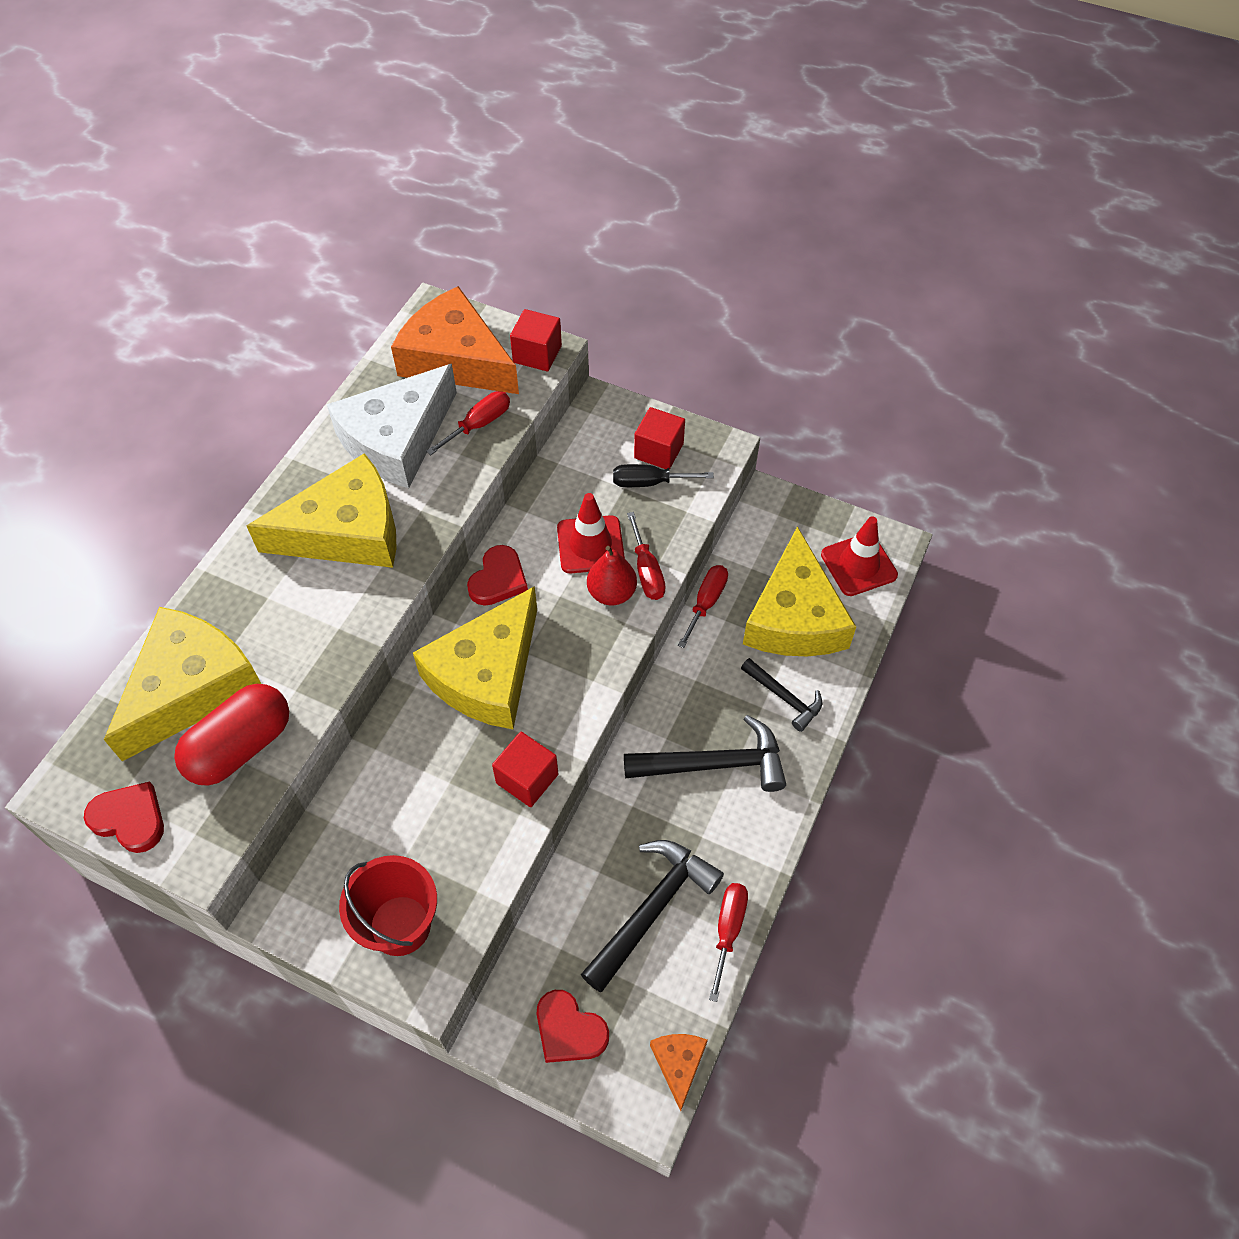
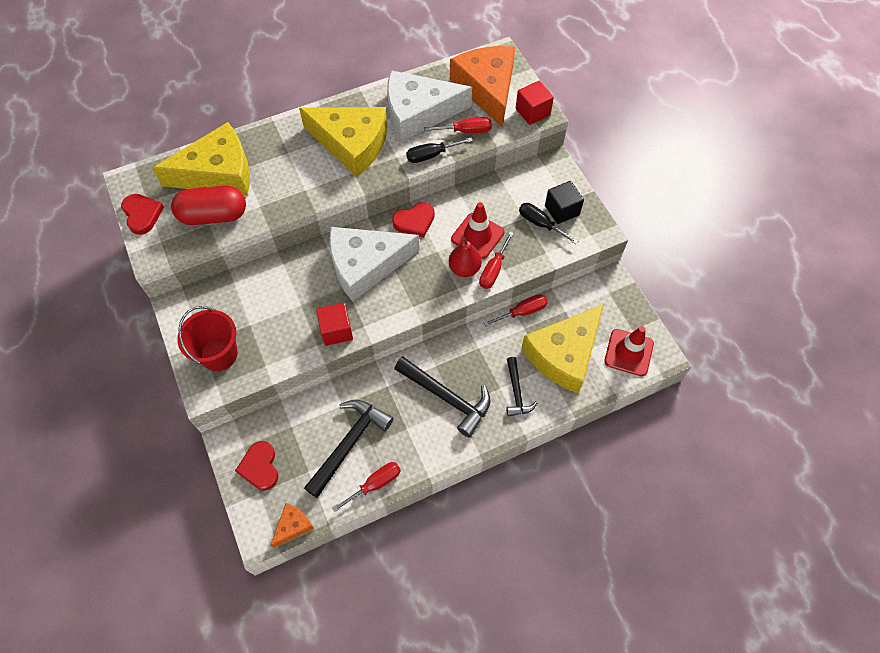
camera: 40 degrees right, 5 degrees up
yellow cheese [413,586,537,729] -> white cheese [329,227,420,302]
black hammer [581,840,724,992] -> black hammer turned 45 degrees counterclockwise [304,400,394,498]
red cube [634,407,685,470] -> black cube [545,181,584,224]
none -> black screwdriver [406,138,473,163]

